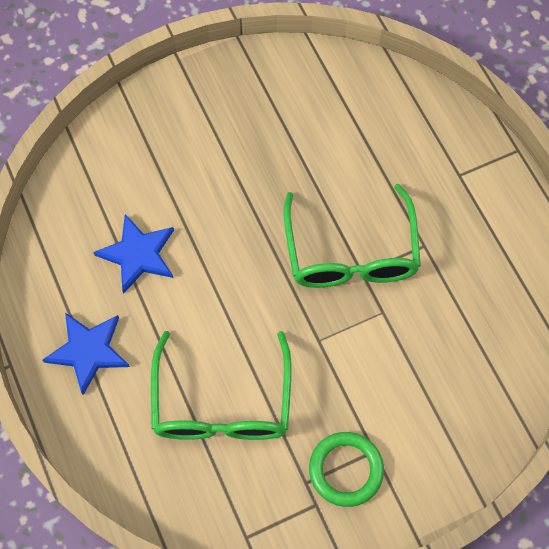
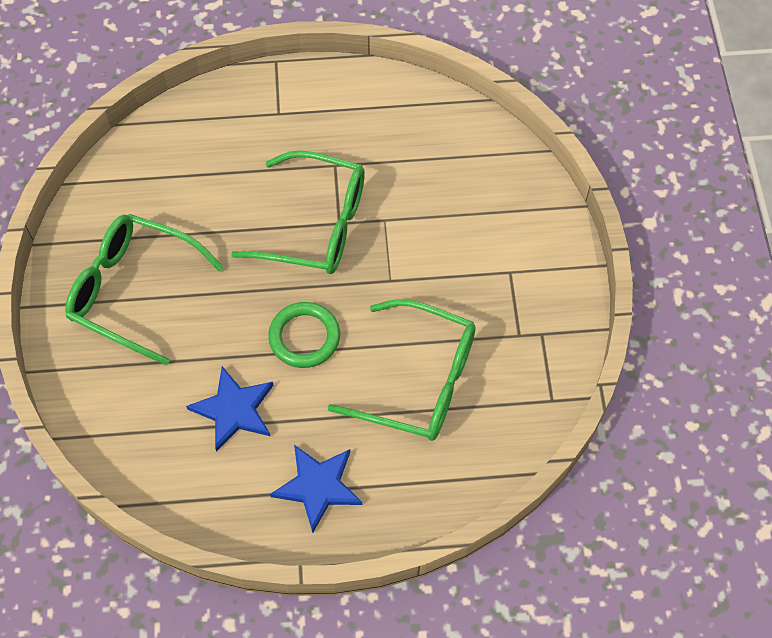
camera: 70 degrees left, 5 degrees down
green ring [309,432,384,507] -> green ring moved to [268,302,340,368]
none -> green glasses [65,214,223,366]

